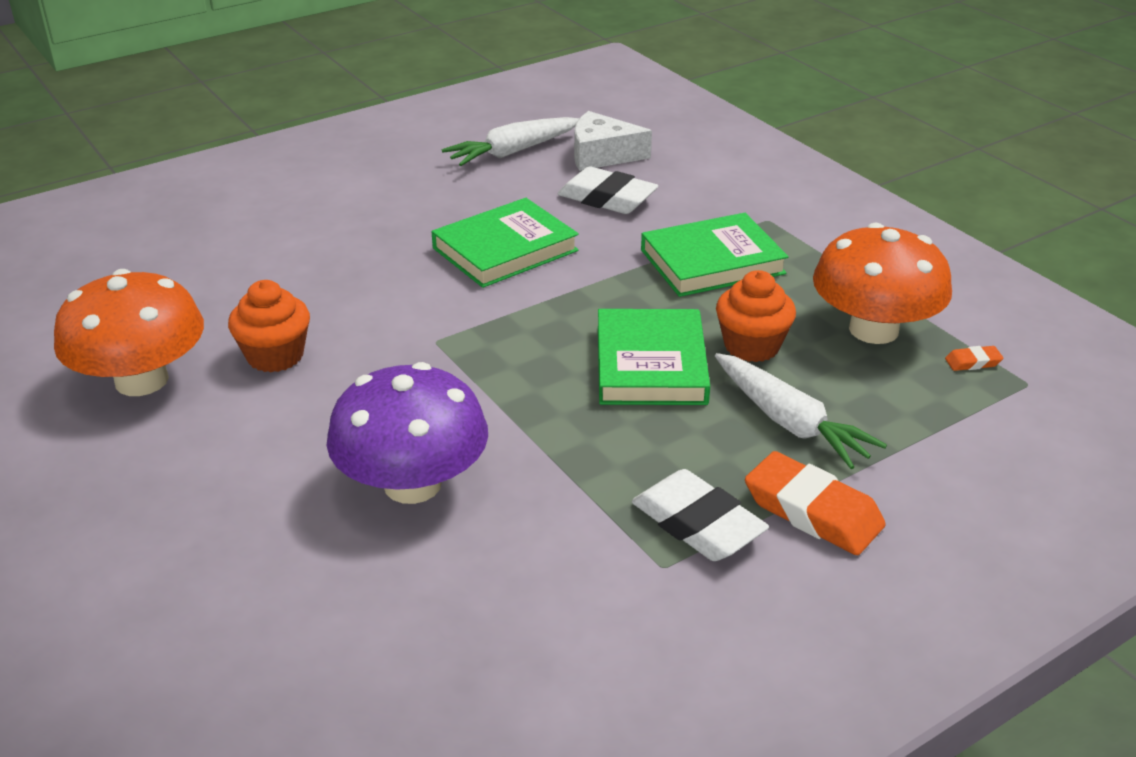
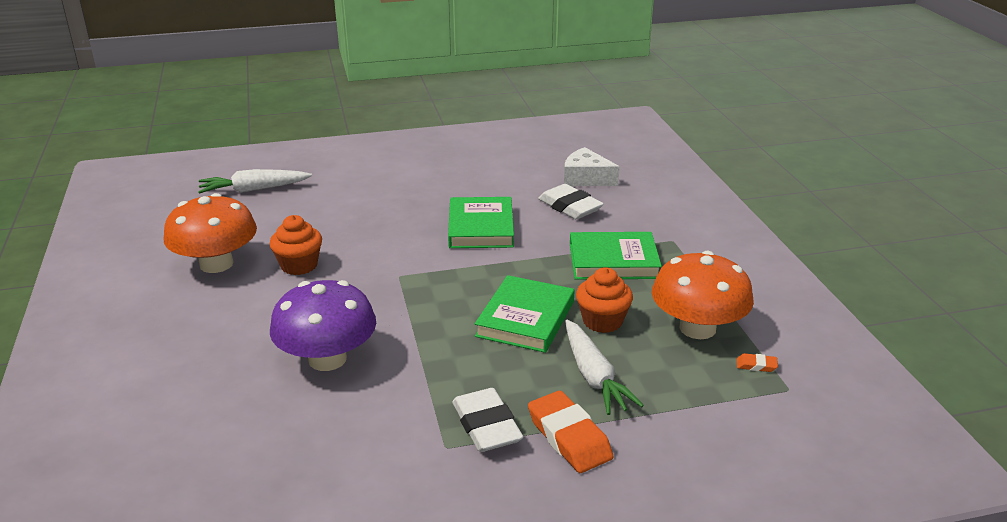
camera: 20 degrees right, 5 degrees down
green book [431,198,579,288] -> green book turned 75 degrees counterclockwise [448,197,514,248]
white carrot [442,117,580,166] -> white carrot moved to [198,169,312,194]

